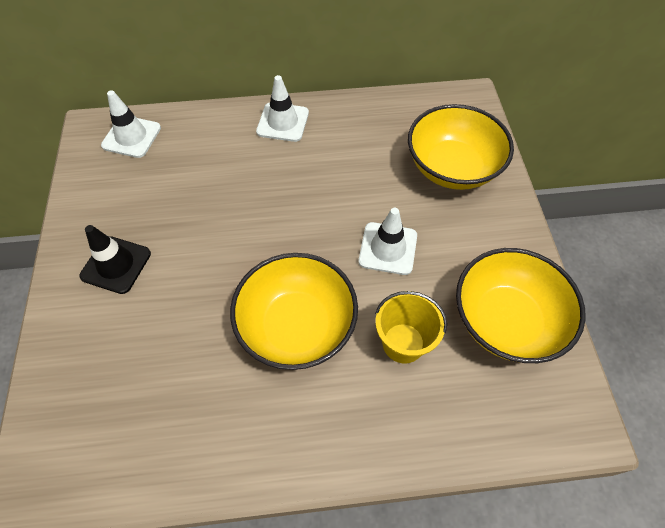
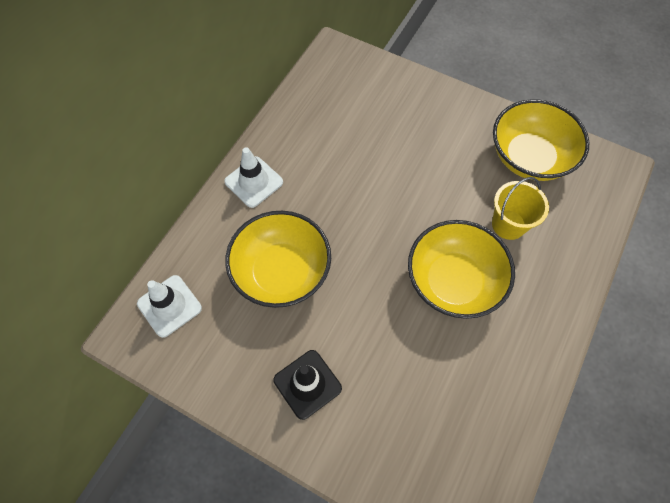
camera: 55 degrees left, 5 degrees up
white traffic cone [359,208,417,275] -> none
yellow bowl [408,104,514,190] -> yellow bowl moved to [225,211,331,308]

